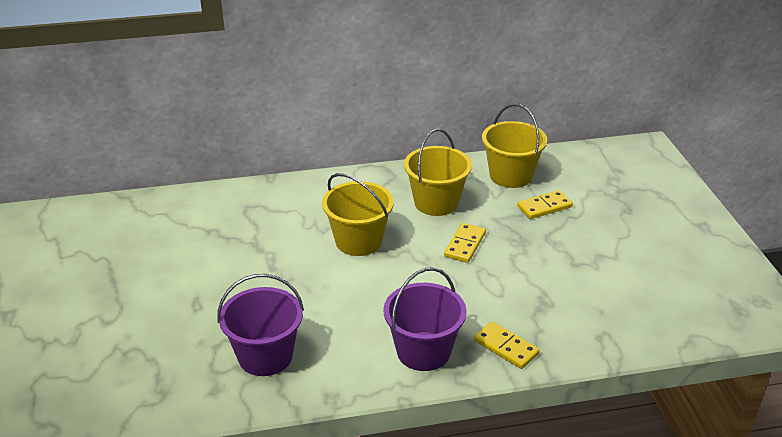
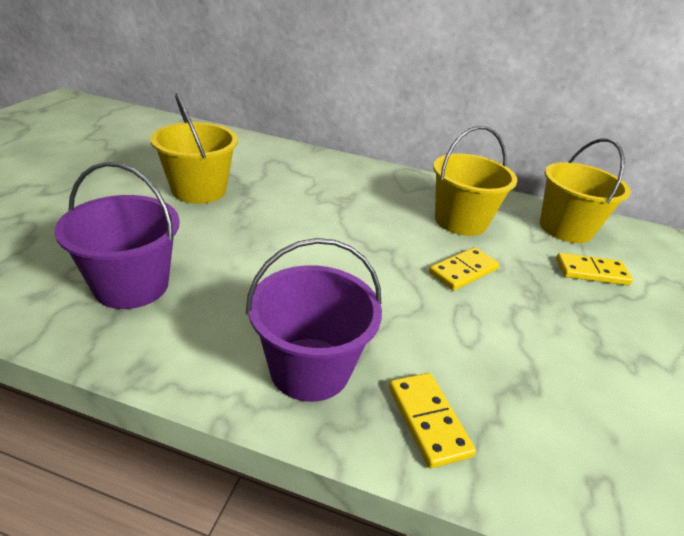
camera: 25 degrees right, 0 degrees up
yellow bucket [322,173,394,256] -> yellow bucket moved to [150,93,238,204]

